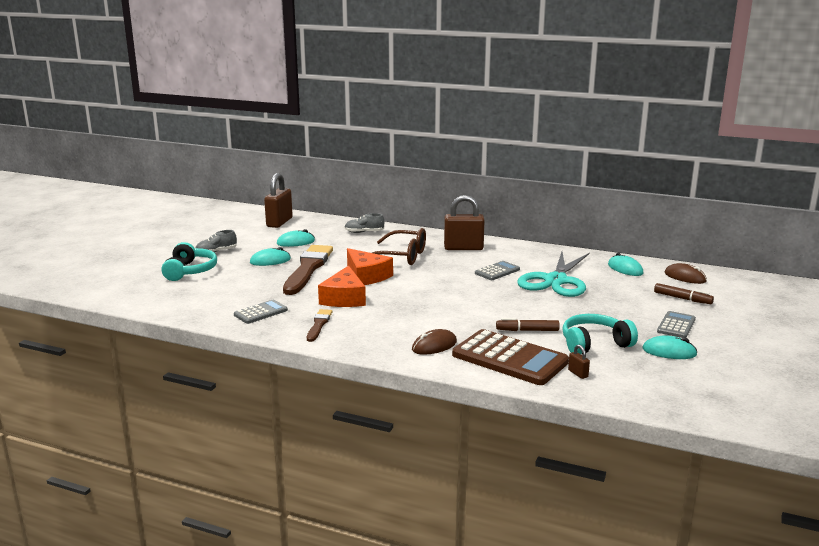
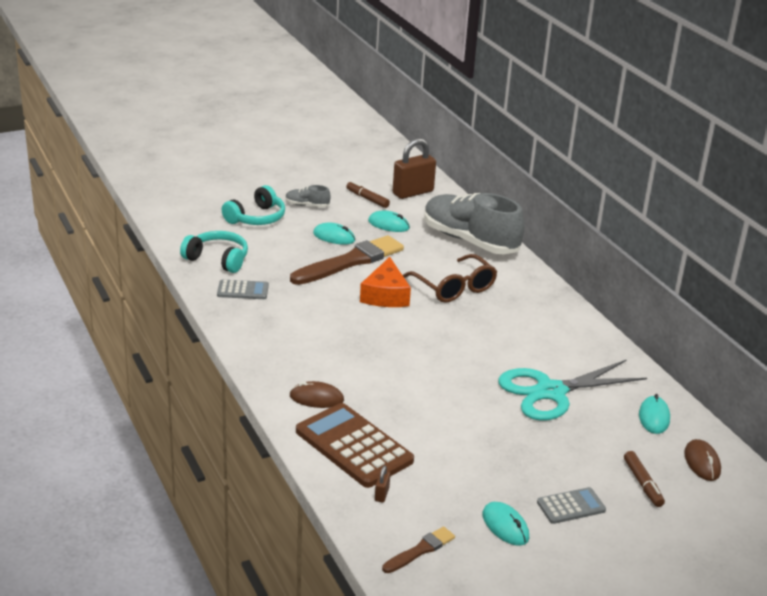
camera: 40 degrees right, 10 degrees up
brown brush [307,309,332,342] -> brown brush moved to [382,527,455,573]
orange cheese [318,265,366,307] -> none
grey shoe [344,213,384,233] -> grey shoe [425,193,525,255], size x2.41
brown padlock [444,195,485,250] -> none
brown calculator [452,329,569,385] -> brown calculator turned 150 degrees clockwise [296,403,414,488]
grey calculator [475,261,520,280] -> none
brown marker [496,318,560,331] -> brown marker moved to [346,181,390,208]
turquoise headphones [562,314,638,354] -> turquoise headphones moved to [180,231,248,273]

